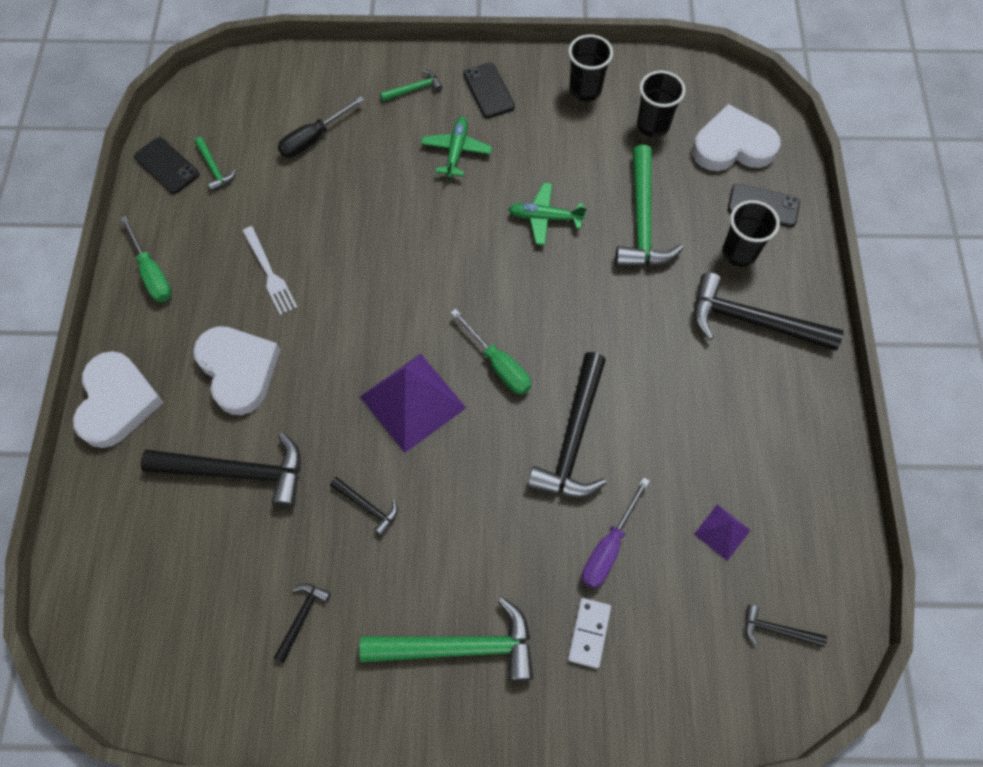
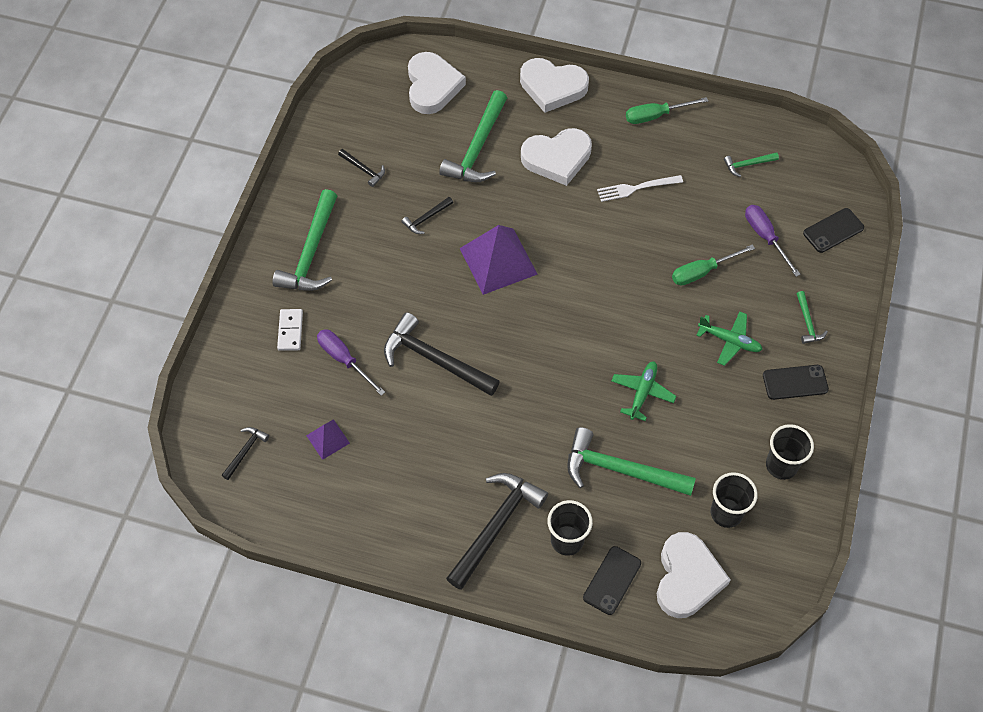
camera: 105 degrees right, 5 degrees down
black phone [134,137,199,194] -> black phone moved to [803,208,864,253]
black hammer [141,432,301,508] -> green hammer [439,90,507,182]
black screwdriver [278,96,364,158] -> purple screwdriver [745,205,801,277]
green screwdriver [450,309,531,395] -> green screwdriver moved to [672,244,755,286]
white domino [568,598,611,668] -> white domino turned 60 degrees clockwise [277,309,303,351]
none -> white heart [408,52,466,114]

